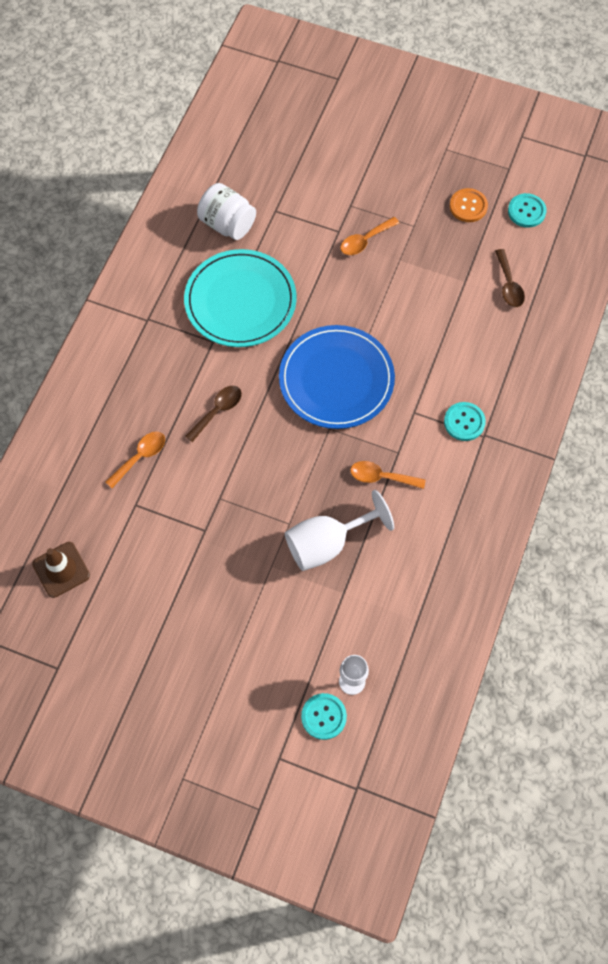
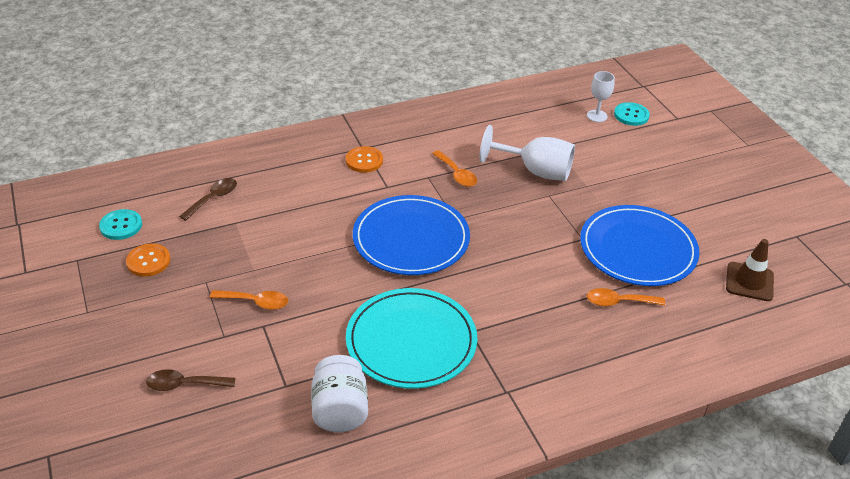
camera: 135 degrees left, 25 degrees down
brown spoon [185,386,242,442] -> brown spoon moved to [146,369,235,391]
turquoise button [444,402,486,441] -> orange button [346,146,383,173]
none -> blue plate [580,205,699,286]

